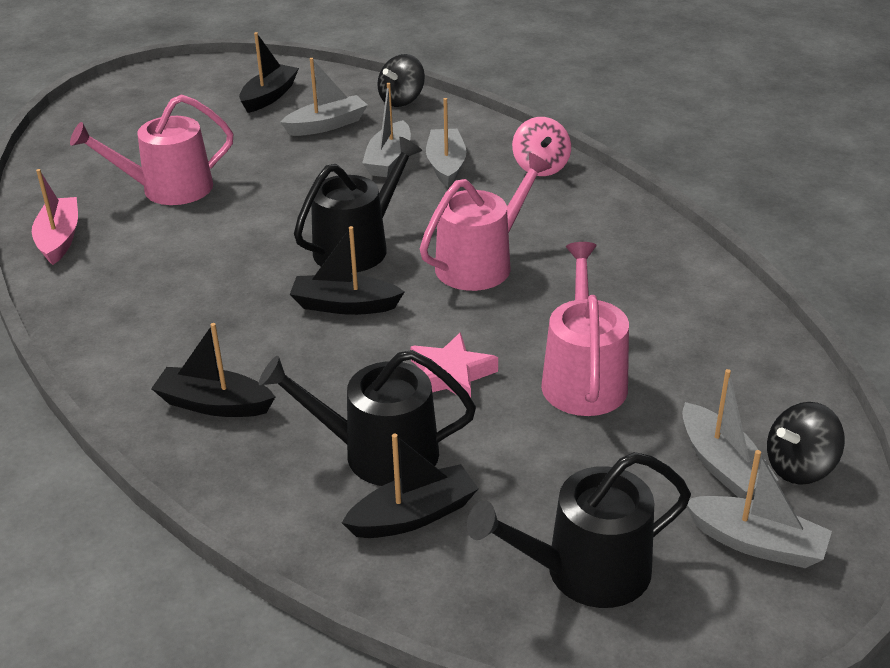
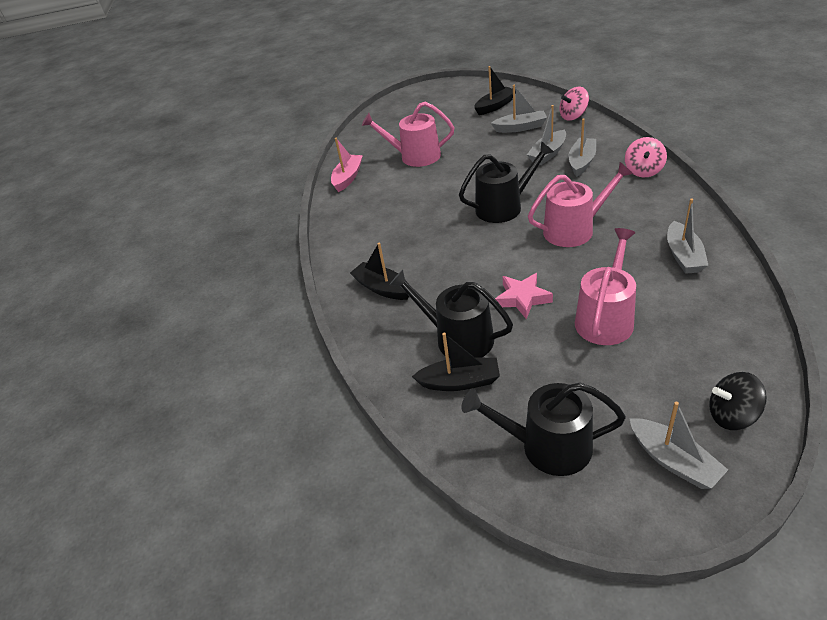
camera: 30 degrees right, 5 degrees up
black boat [290,226,405,315] -> none
black spinning top [377,54,425,107] -> pink spinning top [559,87,589,121]
grey boat [682,369,778,498] -> grey boat moved to [667,199,709,274]

